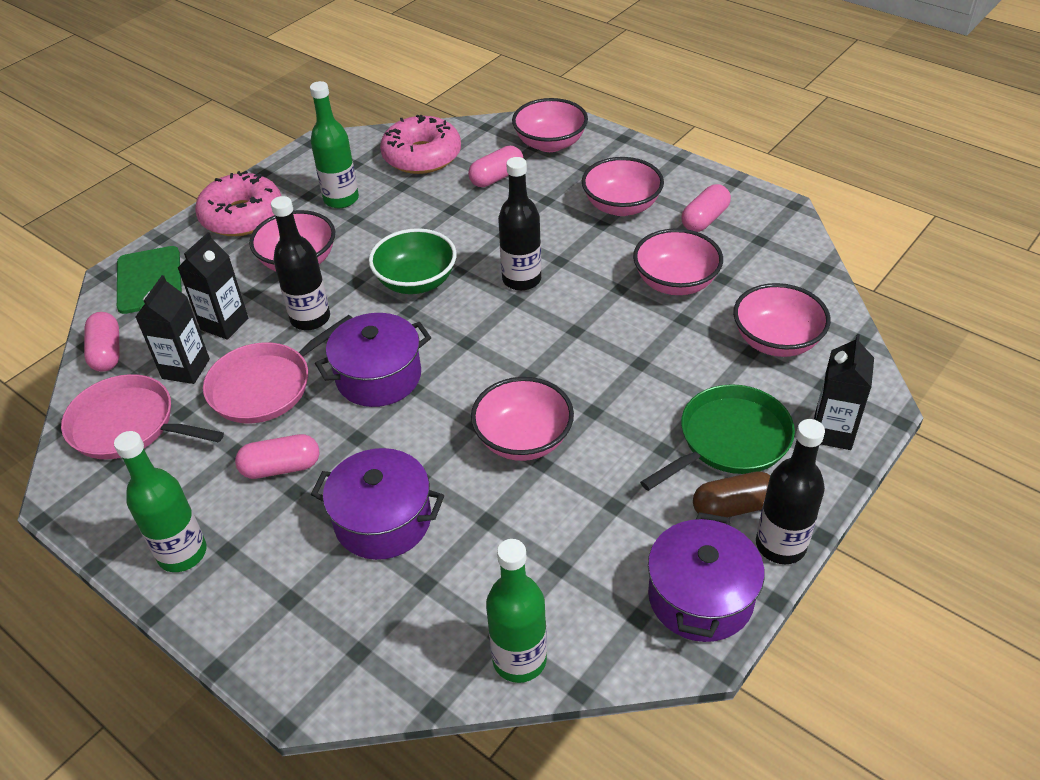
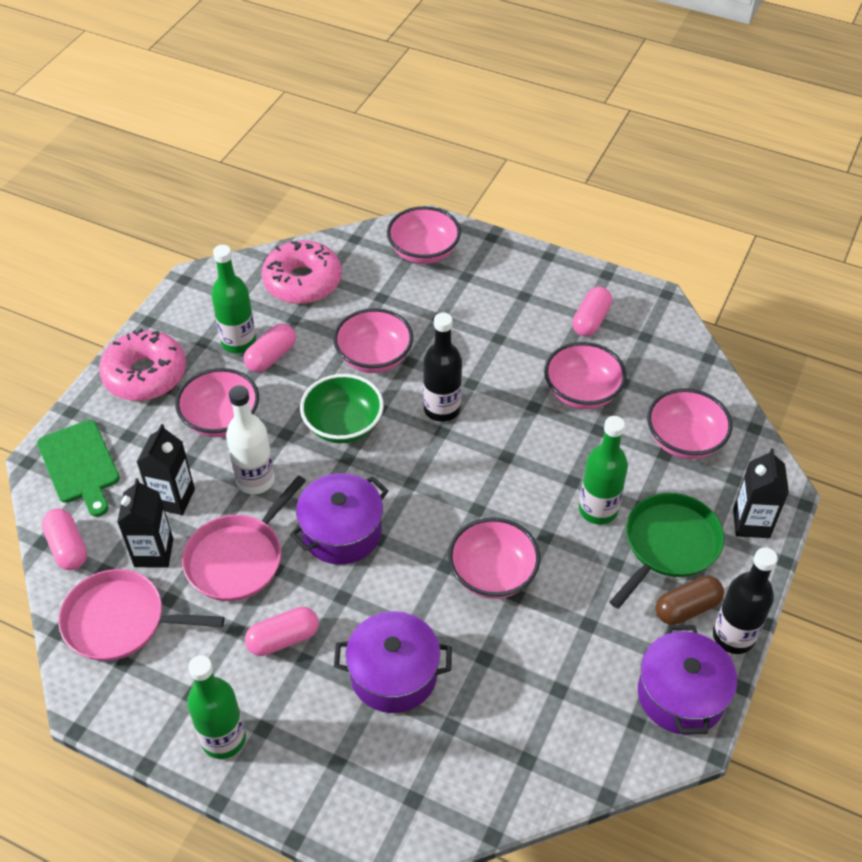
camera: 15 degrees left, 5 degrees up
black bottle [271,196,330,330] -> white bottle [226,385,275,494]
pink capsule [468,146,523,187] -> pink capsule moved to [244,324,296,372]
green bottle [486,539,547,683] -> green bottle moved to [579,416,628,525]
pink bowl [582,157,664,216] -> pink bowl moved to [333,308,413,373]

